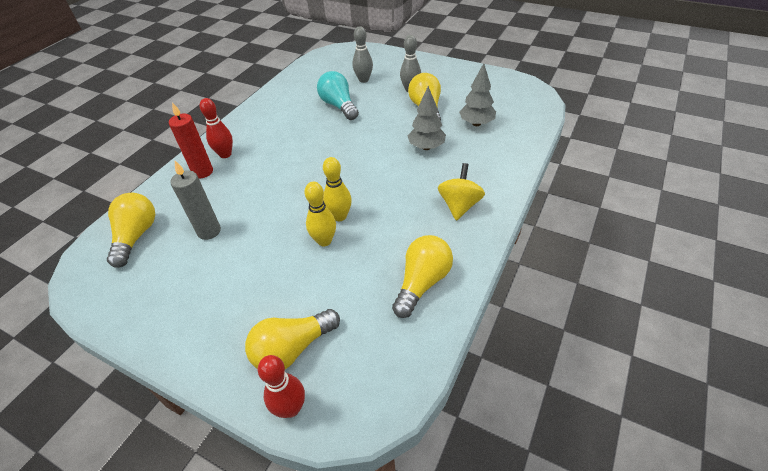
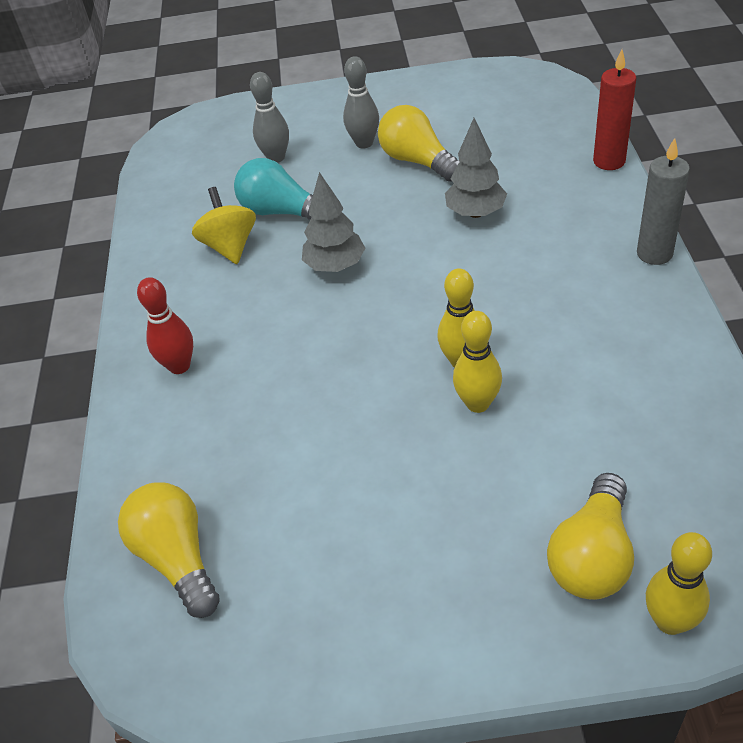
camera: 30 degrees left, 0 degrees up
red candle [169,102,213,178] -> red candle moved to [593,49,636,170]
grey candle [170,161,221,240] -> grey candle moved to [637,138,690,265]
red bowling pin [258,355,305,418] -> yellow bowling pin [646,532,712,635]
yellow light bulb [392,235,453,318] -> none
yellow spinning top [438,163,485,221] -> yellow spinning top moved to [192,187,256,264]
grey tree [459,63,496,126] -> grey tree moved to [302,172,365,272]

